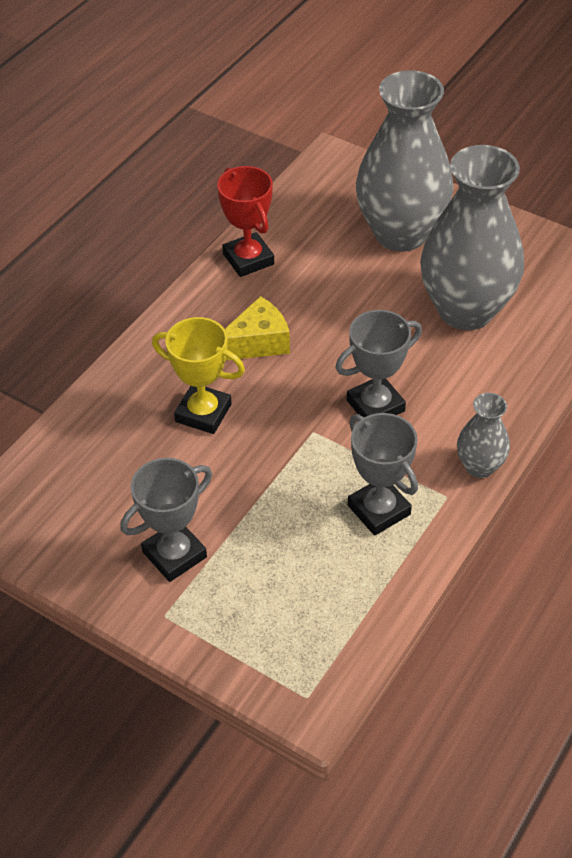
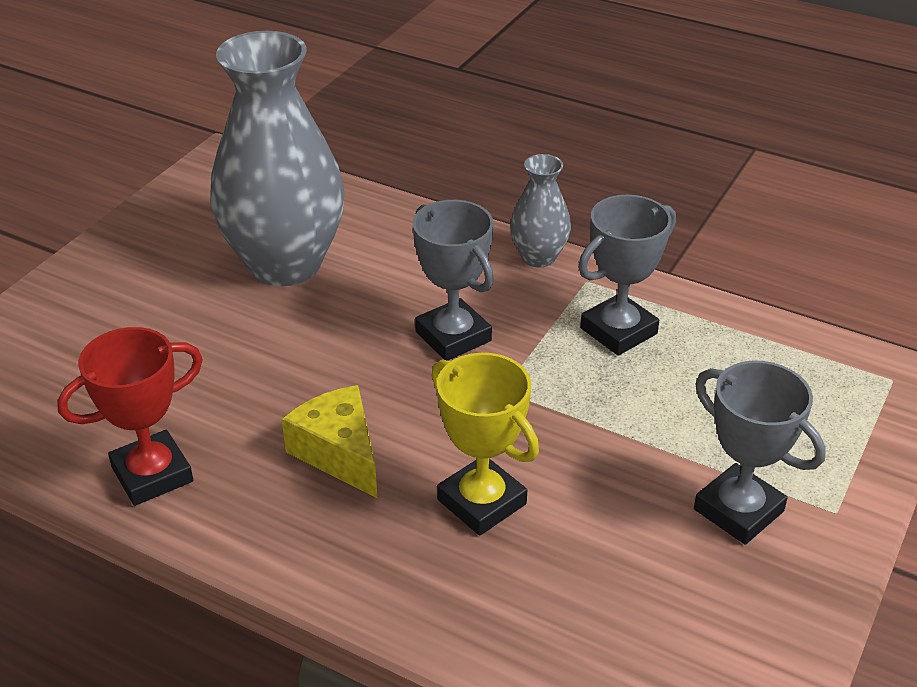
camera: 95 degrees left, 10 degrees down
yellow trophy [152,317,245,434] -> yellow trophy turned 60 degrees counterclockwise [432,353,539,535]
grey vase [356,70,453,252] -> none

